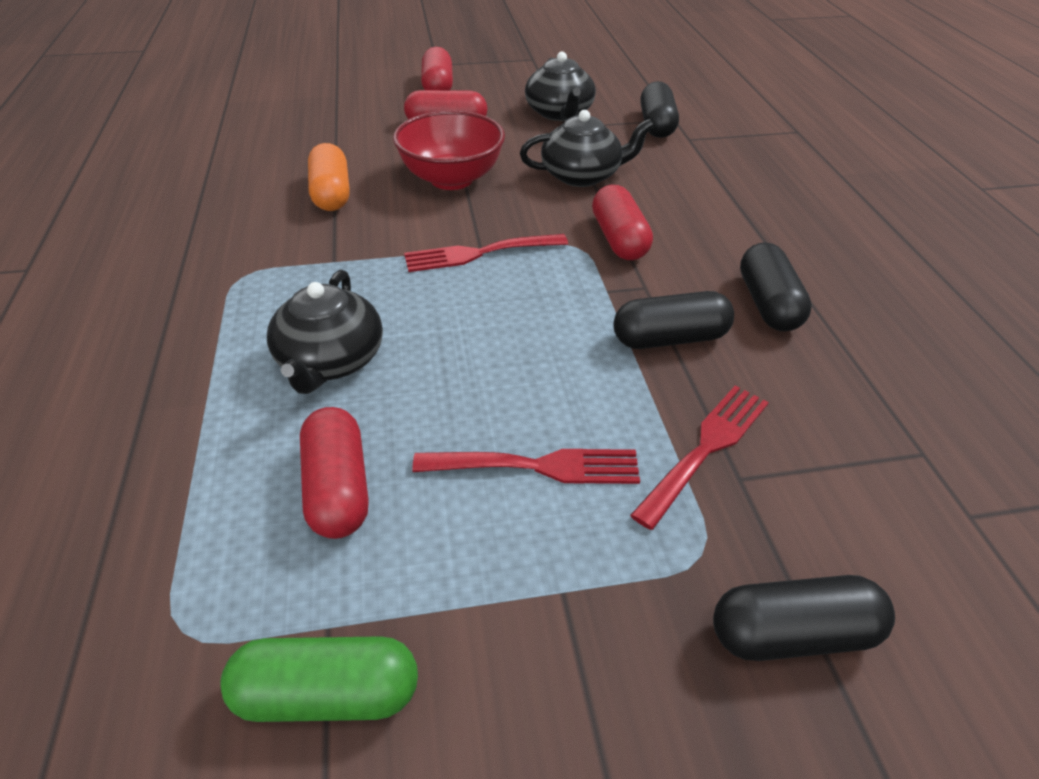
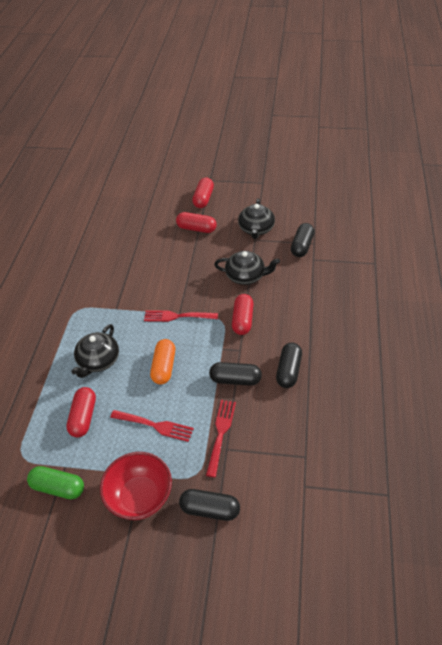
camera: 20 degrees right, 5 degrees up
orange capsule [308,143,350,211] -> orange capsule moved to [150,339,175,384]
red bowl [393,111,505,190] -> red bowl moved to [100,452,172,520]
red fork [630,385,769,530] -> red fork turned 45 degrees counterclockwise [206,400,236,477]

